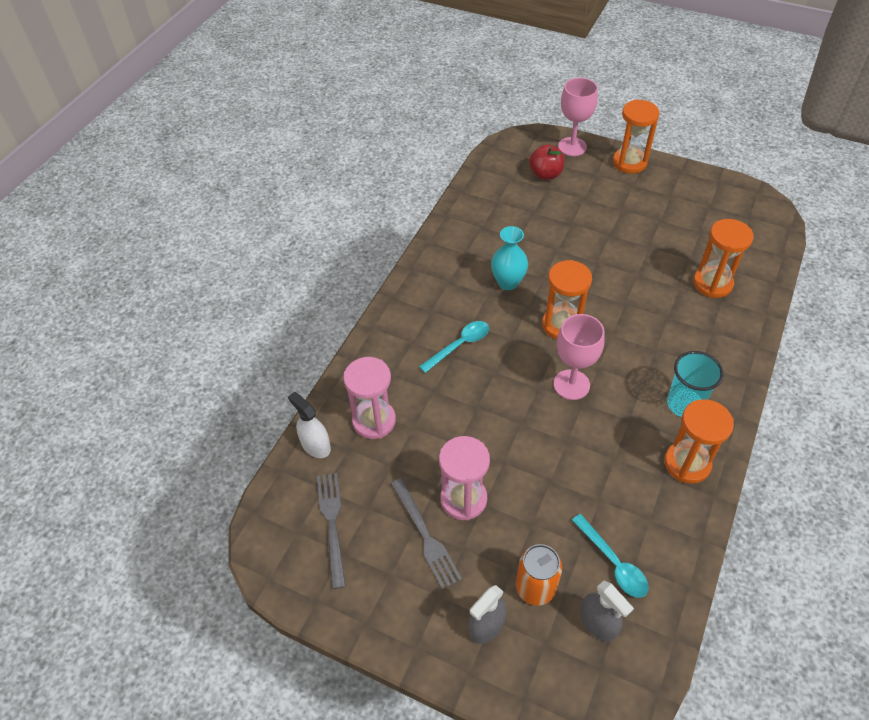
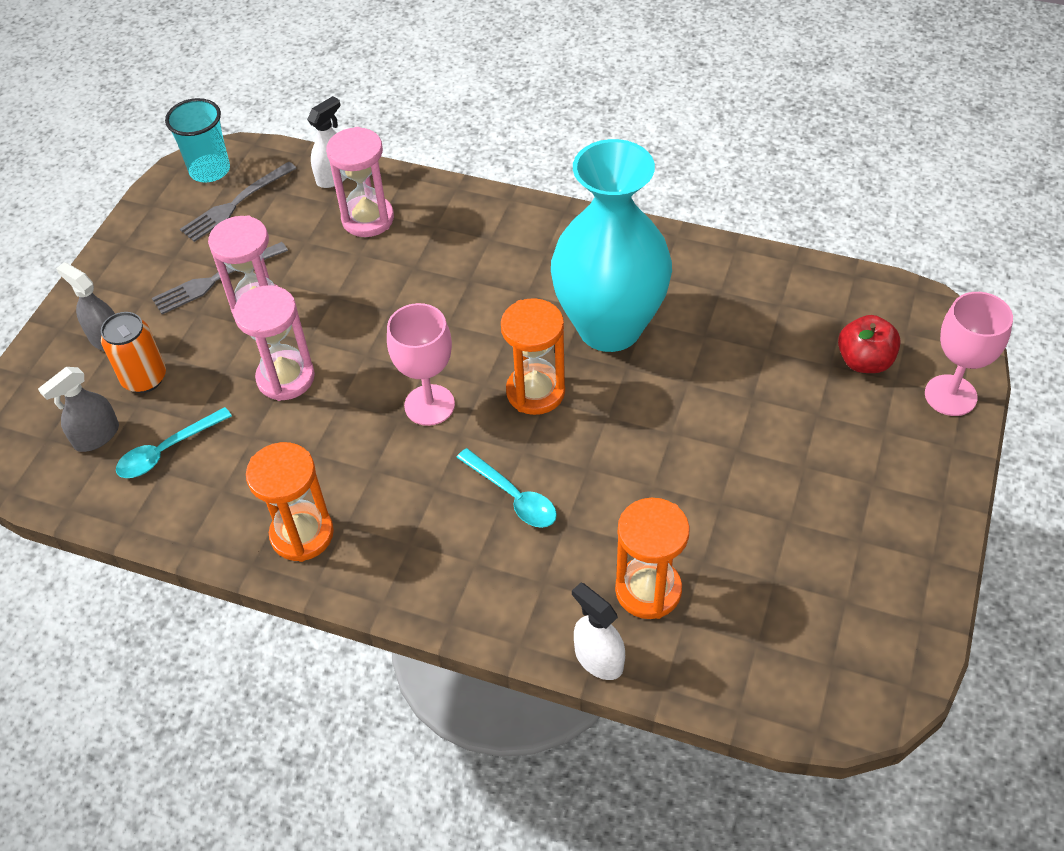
camera: 85 degrees right, 0 degrees up
grey fork [317,473,346,589] -> grey fork turned 150 degrees clockwise [180,162,297,242]
turquoise spoon [419,321,489,373] -> turquoise spoon moved to [456,448,557,528]
turquoise vase [491,226,528,290] -> turquoise vase [551,139,672,352], size x2.14
orange hourglass [613,100,659,174] -> none
turquoise cup [667,351,724,417] -> turquoise cup moved to [165,98,230,182]
none -> pink hourglass [233,286,315,401]
none -> white spray bottle [572,583,625,680]

